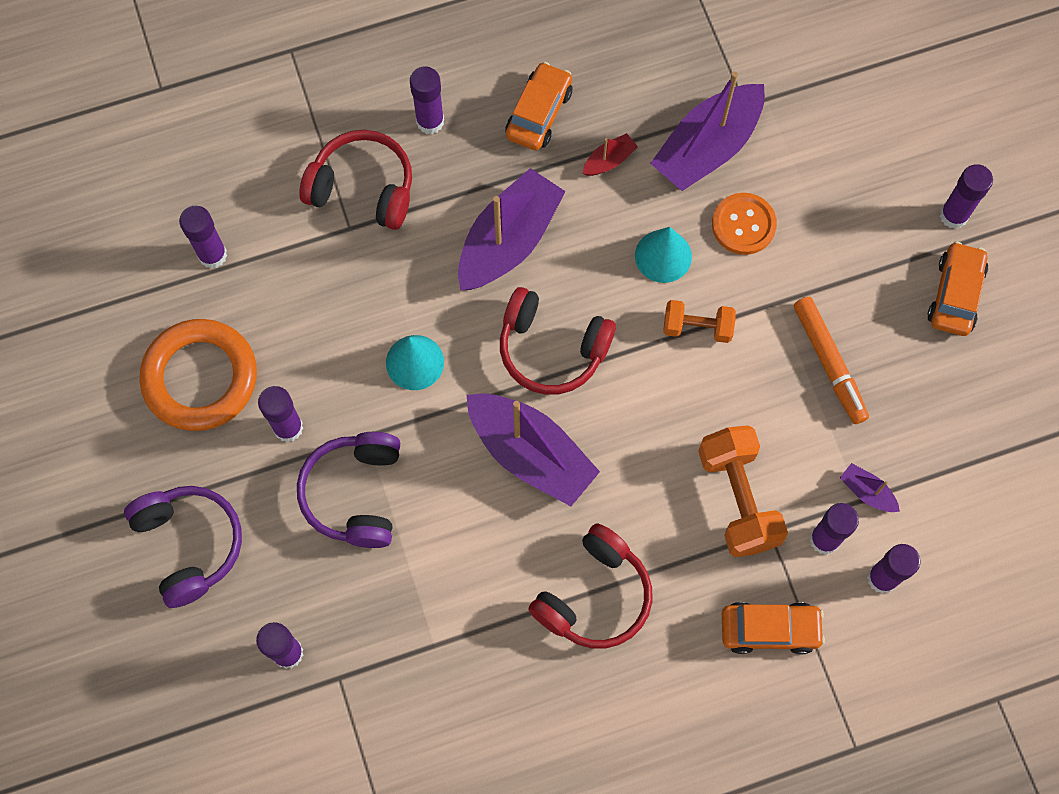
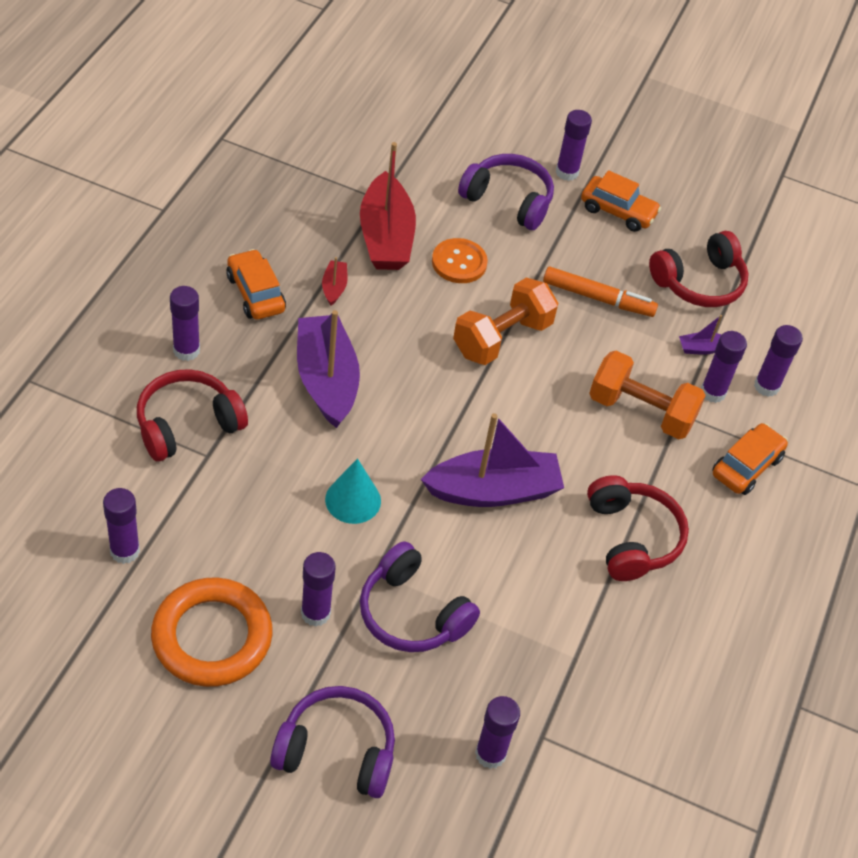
camera: 55 degrees left, 20 degrees down
red headphones [500,287,616,395] -> red headphones moved to [649,231,749,307]
turquoise cone [635,227,692,283] -> none
purple boat [650,72,765,191] -> red boat [360,142,416,270]
orange dumbbell [663,300,736,343] -> orange dumbbell [453,278,558,365], size x1.69
orange car [927,241,988,336] -> orange car turned 150 degrees clockwise [581,170,661,232]
none -> purple headphones [458,154,554,230]

